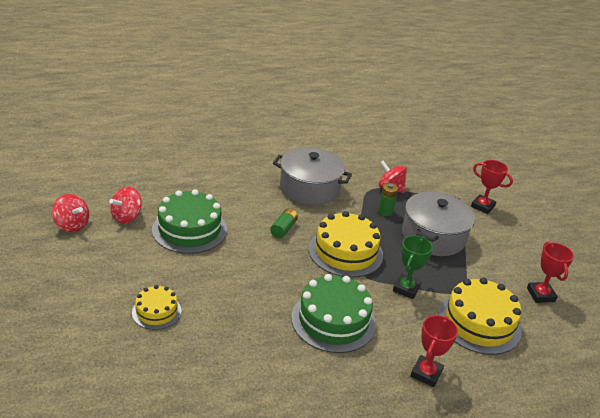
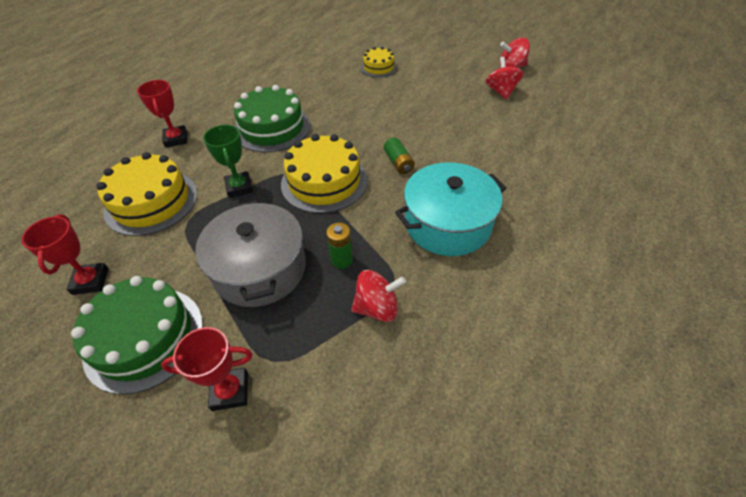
camera: 140 degrees right, 15 degrees up
green cake [152,189,227,254] -> green cake moved to [71,276,203,395]
grey pot [273,147,352,205] -> turquoise pot [395,162,506,256]
red trophy [527,242,574,303] -> red trophy turned 45 degrees clockwise [21,214,109,295]

